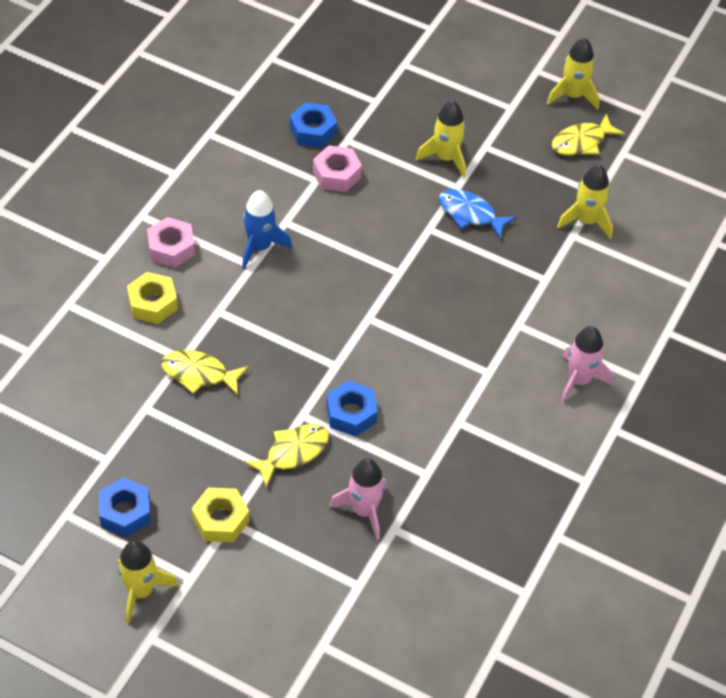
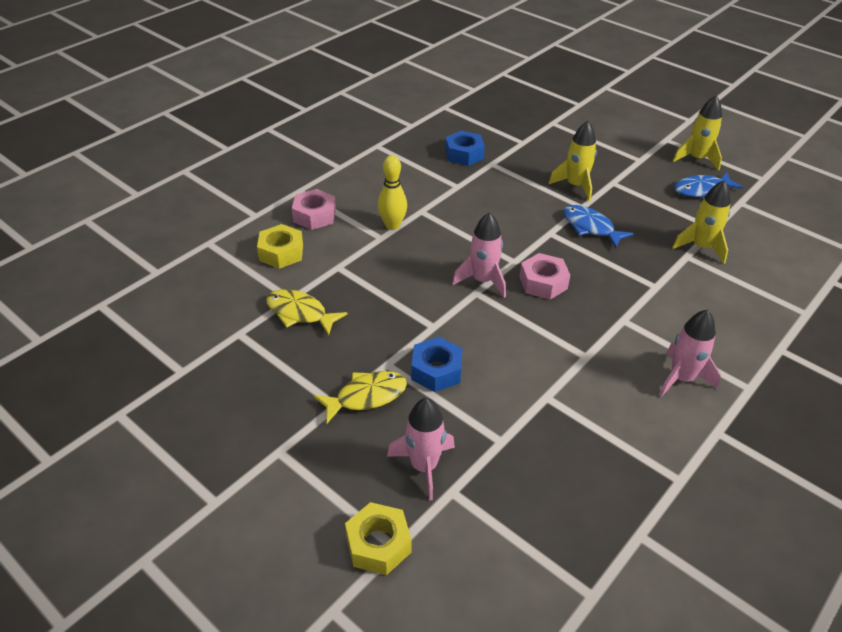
camera: 15 degrees right, 10 degrees down
blue nut [99,477,151,537] -> none
yellow rocket [117,540,178,624] -> none
yellow nut [192,488,249,542] -> yellow nut moved to [345,502,412,575]
blue rocket [242,190,292,269] -> yellow bowling pin [378,155,407,230]
pink nut [313,145,362,192] -> pink nut moved to [519,253,570,300]
yellow fish [552,113,625,155] -> blue fish [674,172,743,198]
none -> pink rocket [452,212,506,298]

